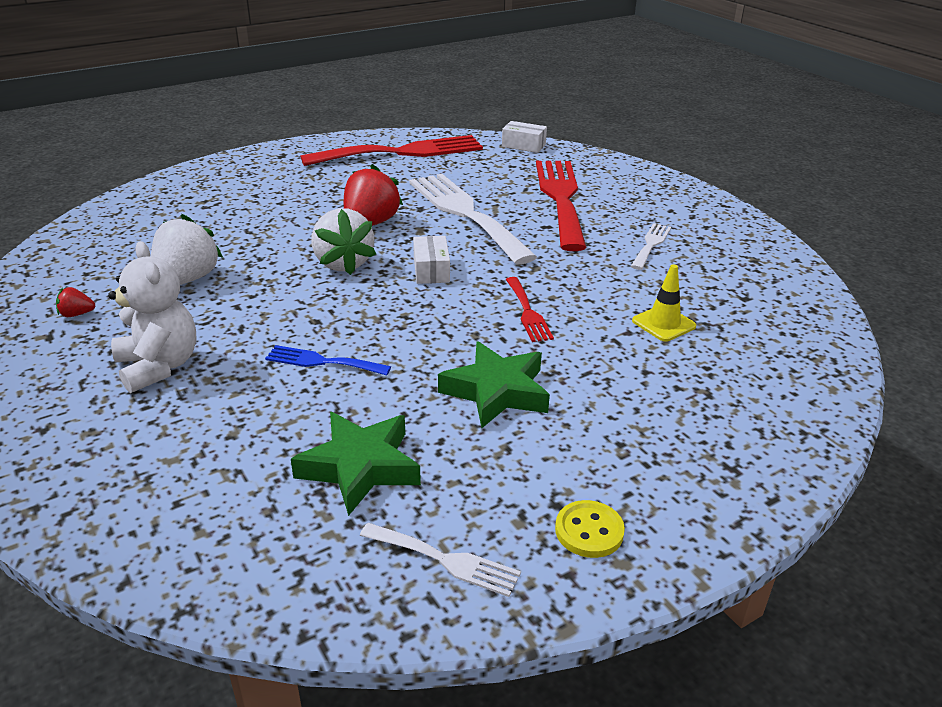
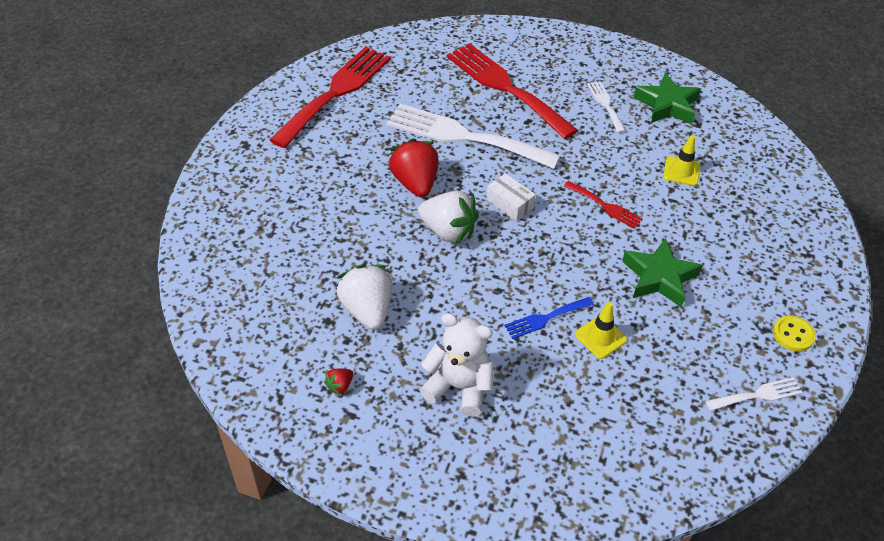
camera: 40 degrees left, 15 degrees up
green star [291,412,421,516] -> green star moved to [633,73,701,124]
white box [502,121,547,153] -> none
none -> yellow traffic cone [575,302,627,359]

